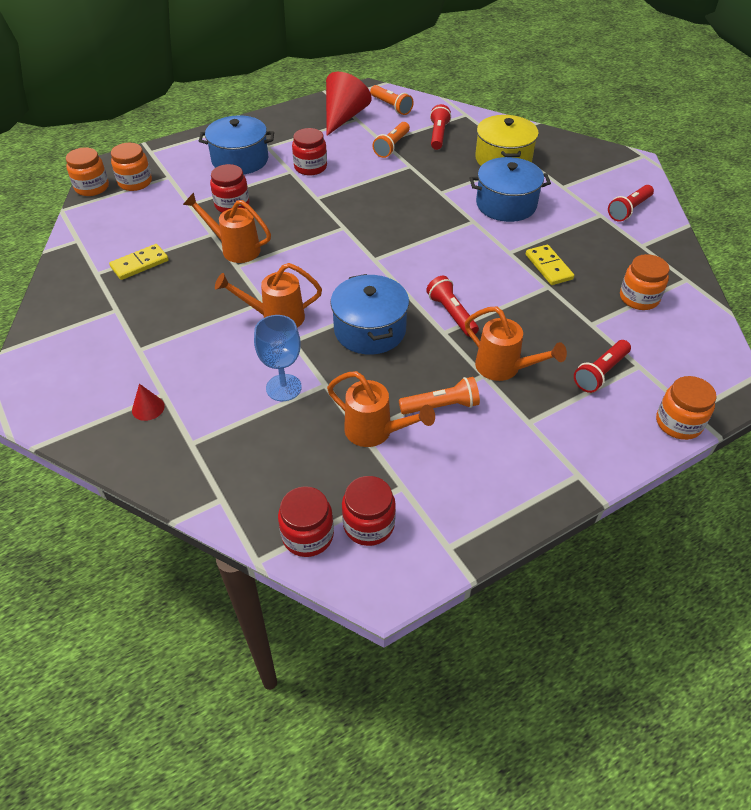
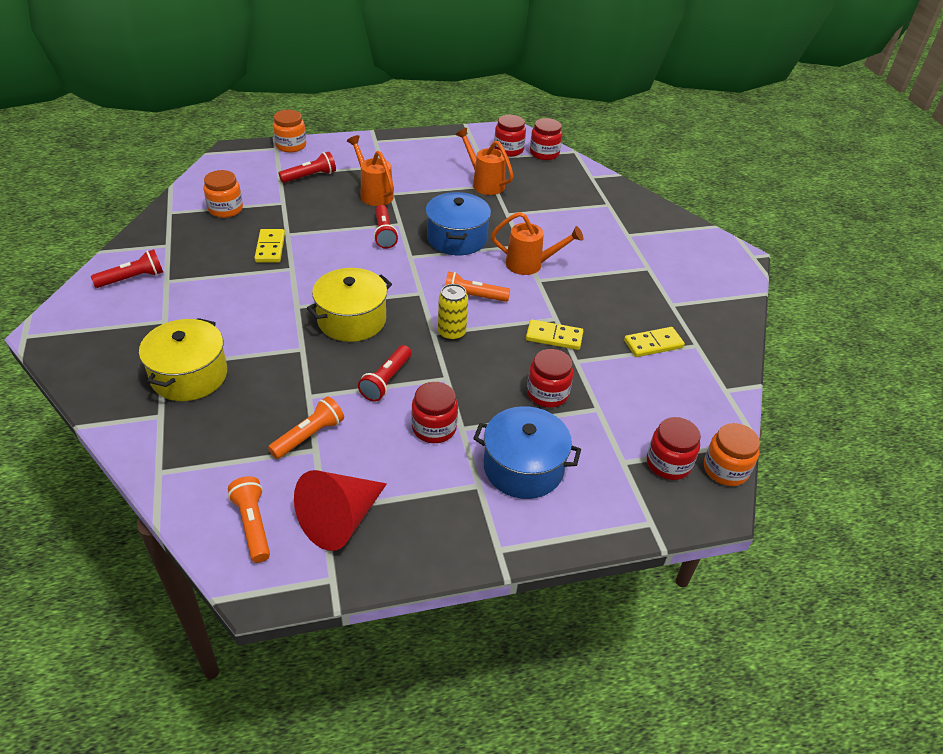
camera: 165 degrees left, 5 degrees down
orange jar [111,143,152,191] -> red jar [647,417,701,480]
red cone [132,384,165,421] -> none
orange watering can [183,193,271,263] -> yellow domino [526,319,583,350]
blue goblet [254,315,302,401] -> none
orange flashlight [399,377,480,414] -> orange flashlight moved to [445,272,510,302]
red flashlight [430,104,451,150] -> red flashlight moved to [358,345,411,402]
blue pot [470,157,551,222] -> none
none -> yellow pot [307,268,392,342]
none -> yellow can [438,284,468,341]

